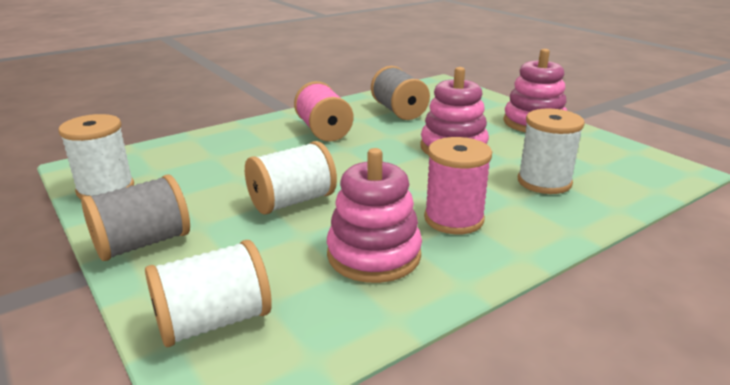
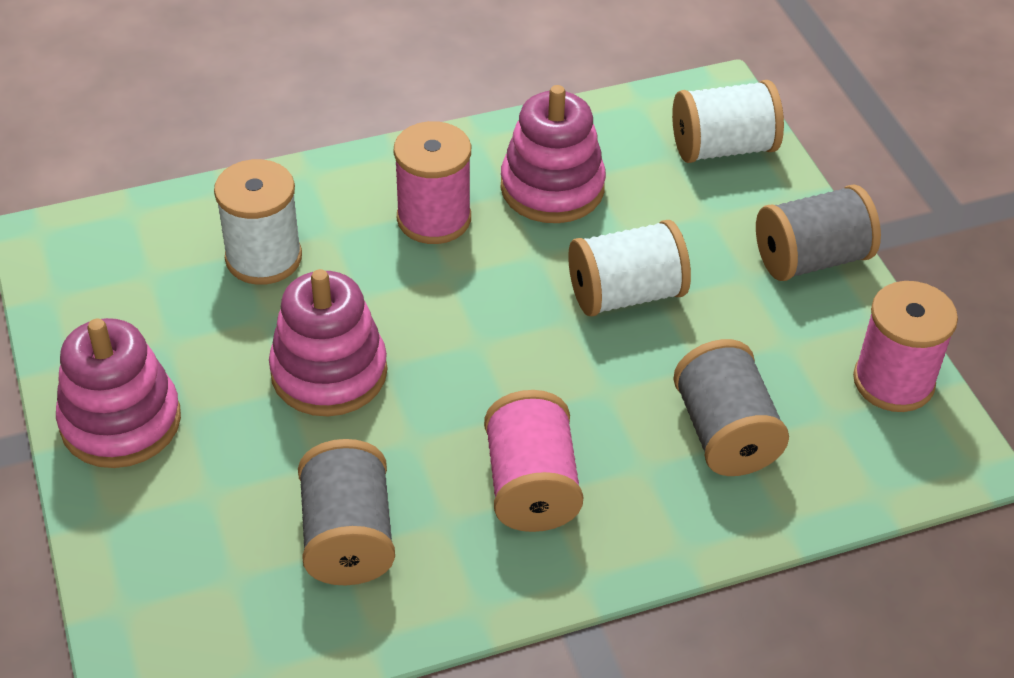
camera: 165 degrees left, 20 degrees up
white spool [58,114,134,199] -> pink spool [853,281,958,412]
none -> grey spool [673,339,789,476]

